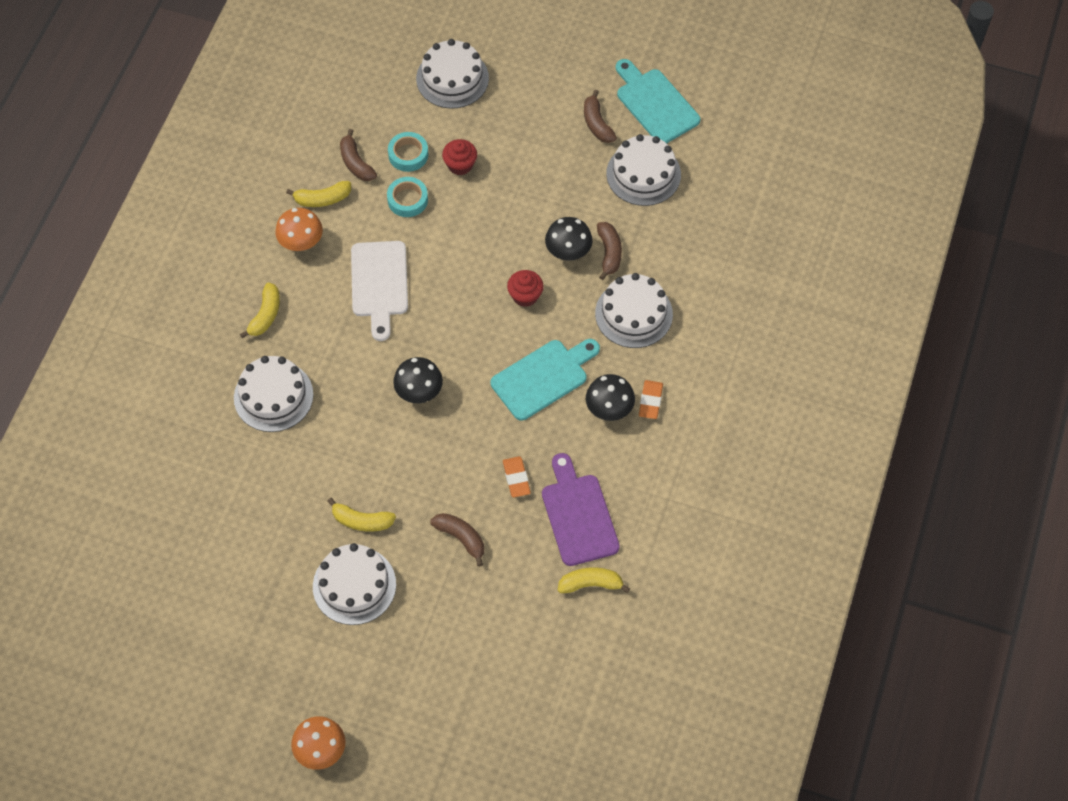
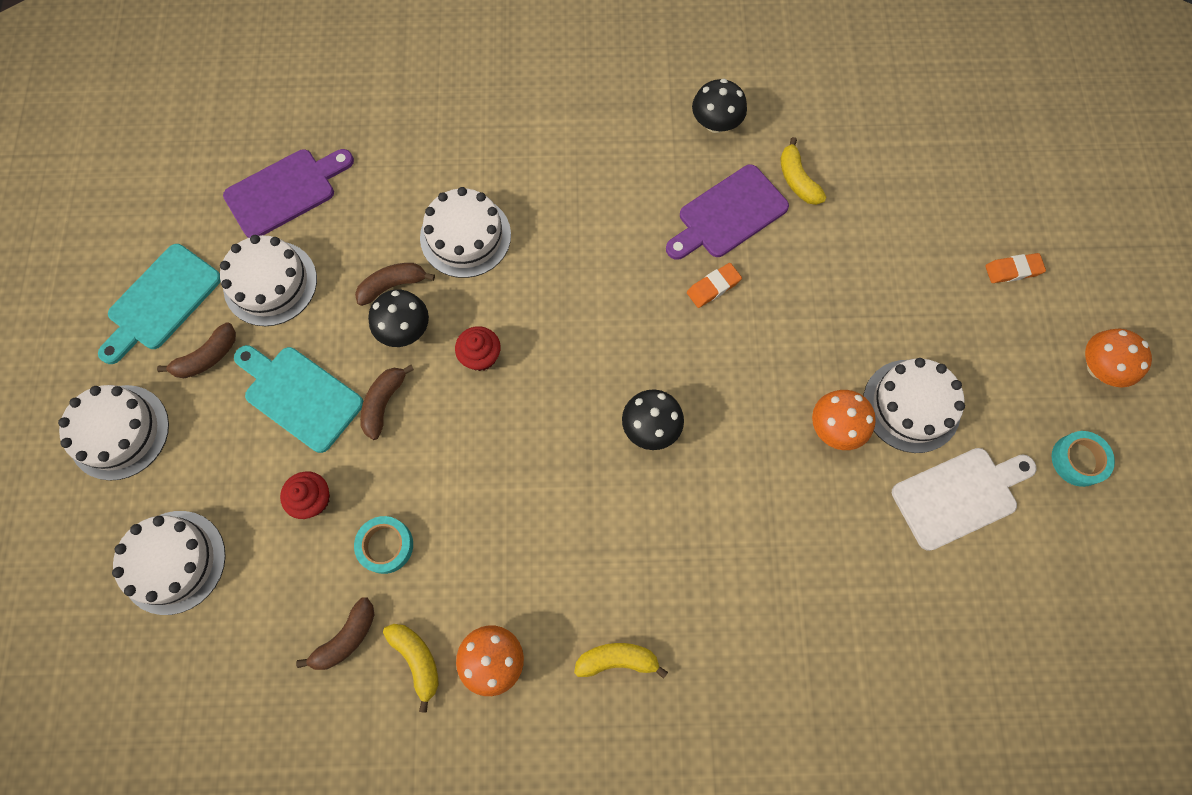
camera: 110 degrees left, 10 degrees up
white cake [234,356,313,432] -> white cake moved to [58,385,169,481]
yellow banana [327,498,396,532] -> orange mushroom [812,390,876,450]
white cutting board [351,241,408,341] -> white cutting board moved to [892,448,1036,551]
turquoise tape [388,132,428,172] -> turquoise tape moved to [1052,431,1115,487]
brown banana [430,513,484,567] -> brown banana moved to [360,365,414,440]
turquoise cutting board [491,339,600,421] -> turquoise cutting board moved to [234,345,364,453]
black mushroom [586,374,635,421] -> black mushroom moved to [692,79,747,133]
orange eraser [639,380,663,419] -> orange eraser moved to [985,253,1046,283]
none -> purple cutting board [223,149,354,238]

